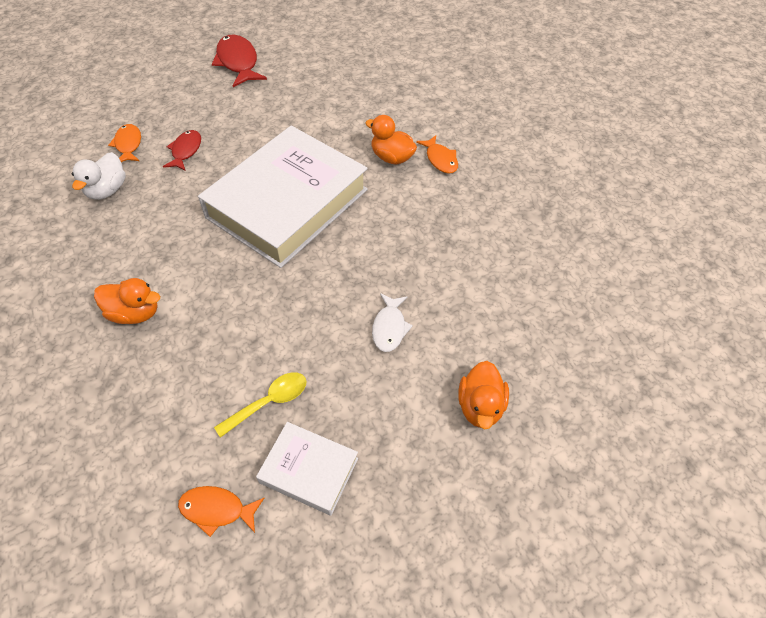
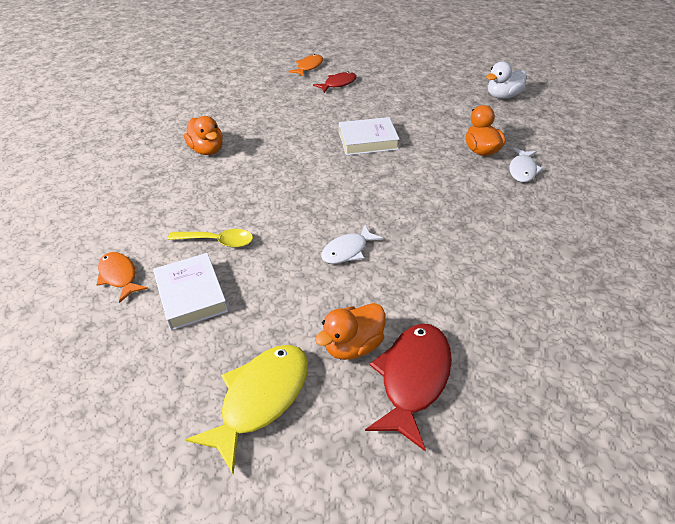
camera: 45 degrees right, 10 degrees down
white duck [72,152,126,200] -> white duck moved to [486,61,527,99]
white book [198,126,368,268] -> white book [339,117,400,155], size x0.46
red fish [212,35,267,87] -> red fish moved to [365,324,452,451]
orange fish [416,135,458,174] -> white fish [509,148,543,182]
none -> yellow fish [185,345,308,474]

